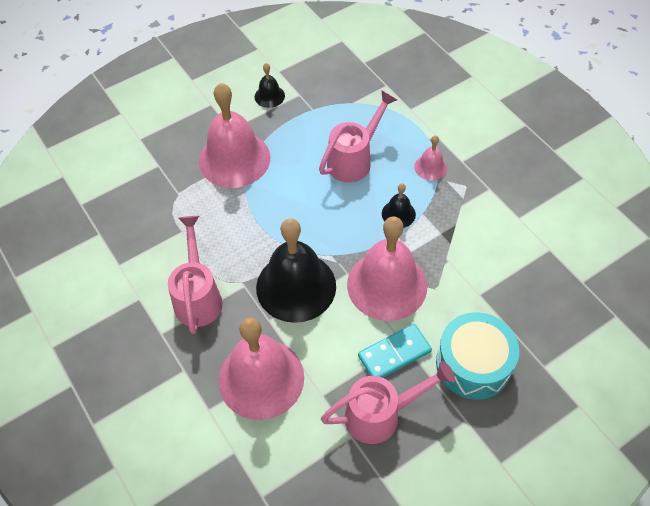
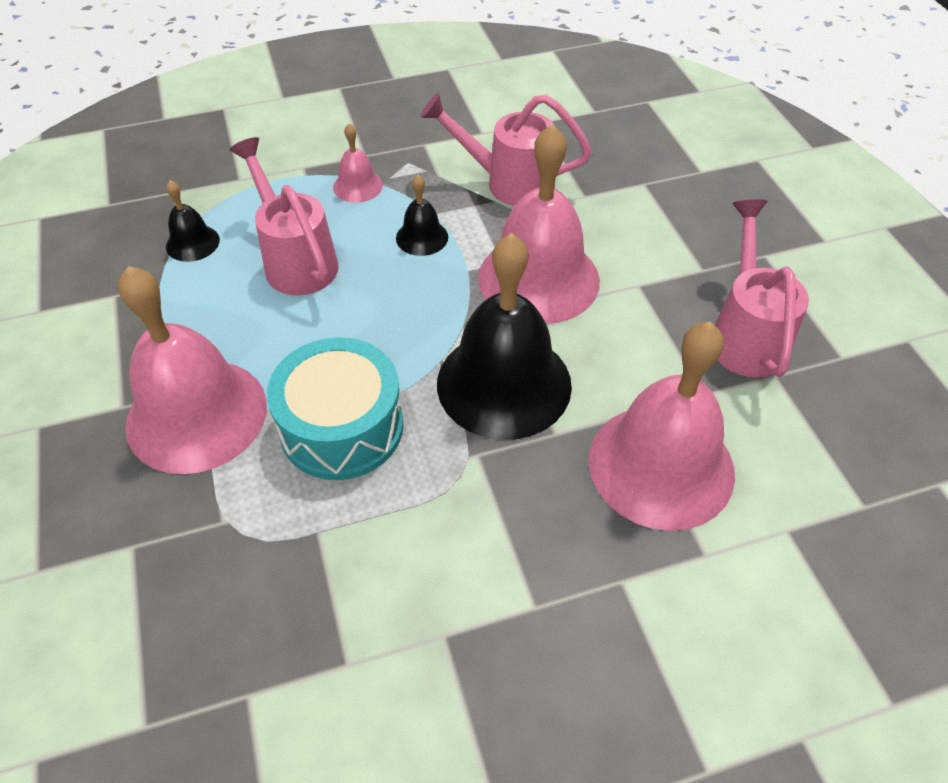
camera: 75 degrees left, 5 degrees down
pink watering can [168,216,223,334] -> pink watering can moved to [420,93,592,206]
black bell [254,63,285,108] -> black bell moved to [166,180,220,262]
turquoise domino [358,324,432,378] -> none
turquoise drum [436,312,519,400] -> turquoise drum moved to [267,337,403,480]

